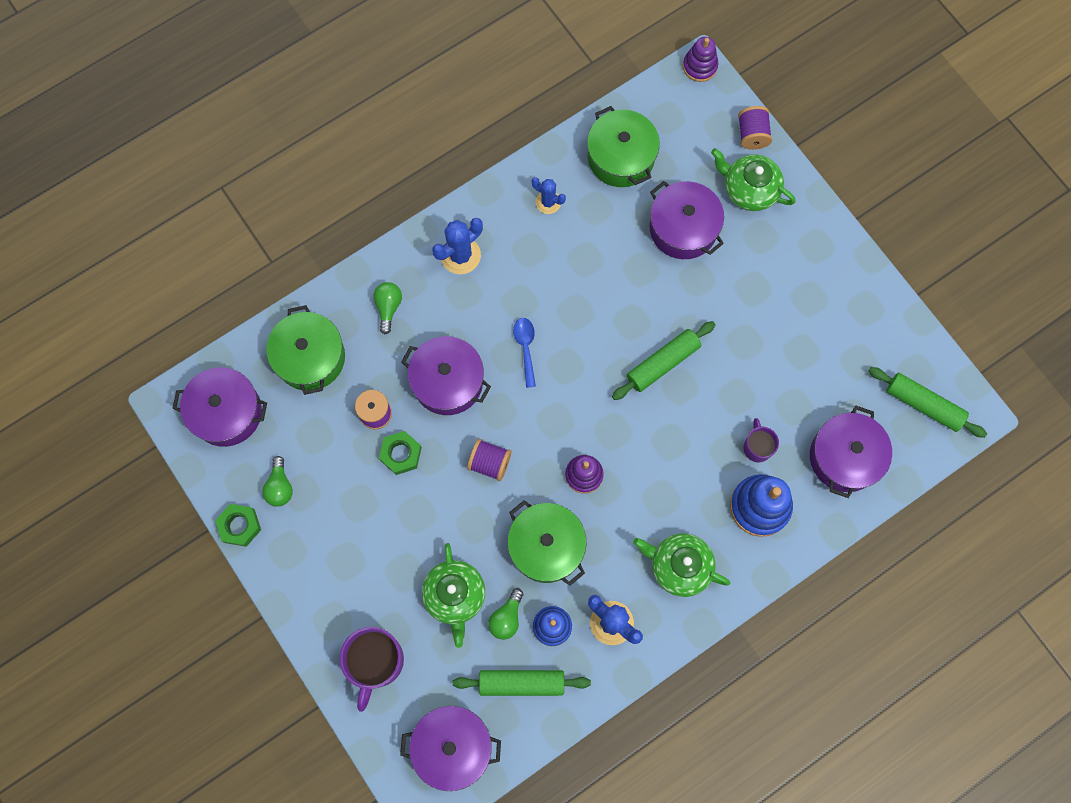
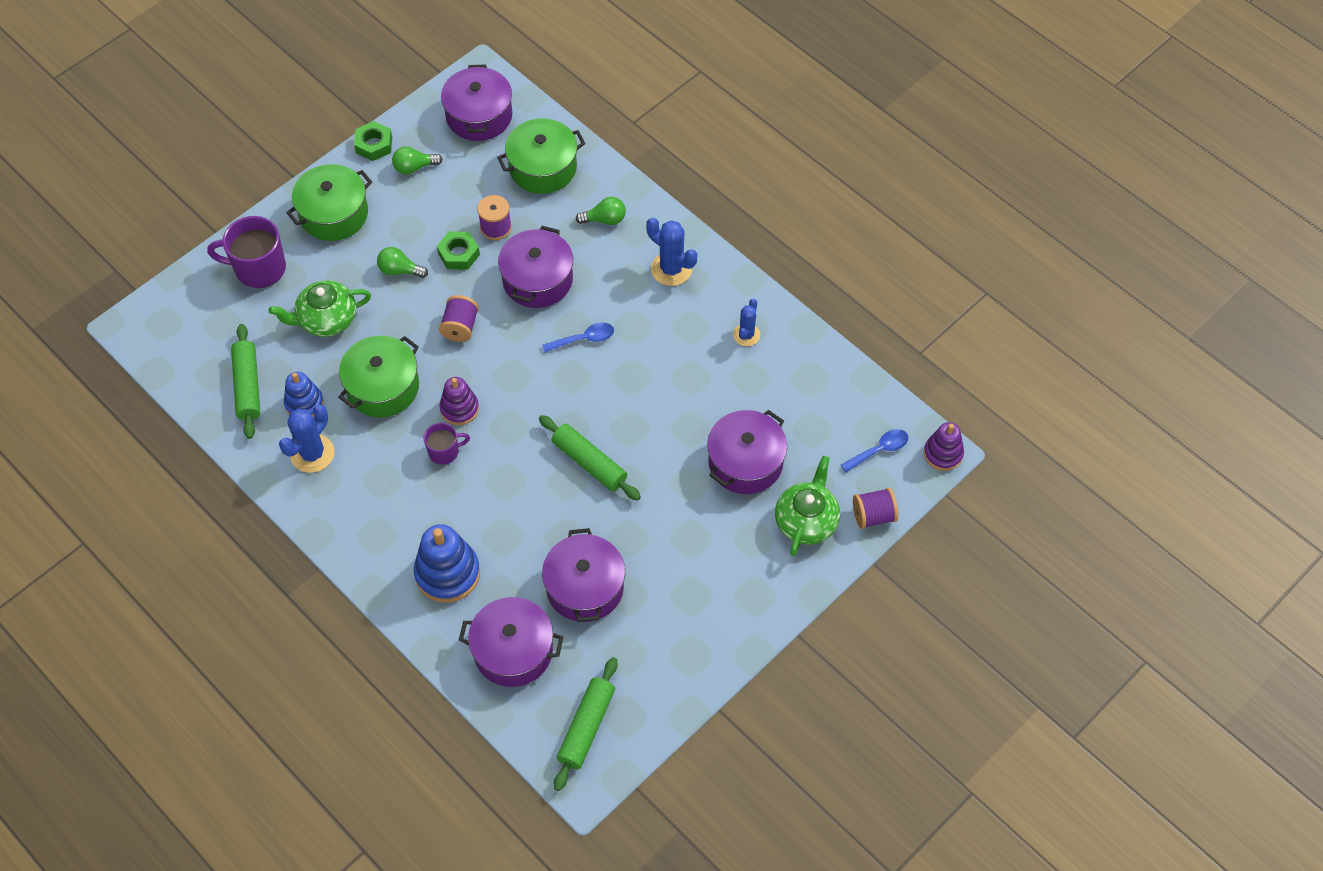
camera: 80 degrees right, 15 degrees down
purple pot [400,706,501,791] -> purple pot moved to [542,528,625,622]
green light bulb [488,588,523,640] -> green light bulb moved to [377,247,428,278]
green pot [587,106,660,187] -> green pot moved to [286,164,372,241]
green teapot [633,533,730,597] -> none
purple mug [743,418,779,462] -> purple mug moved to [423,423,470,465]
none -> blue spoon [841,429,908,472]

